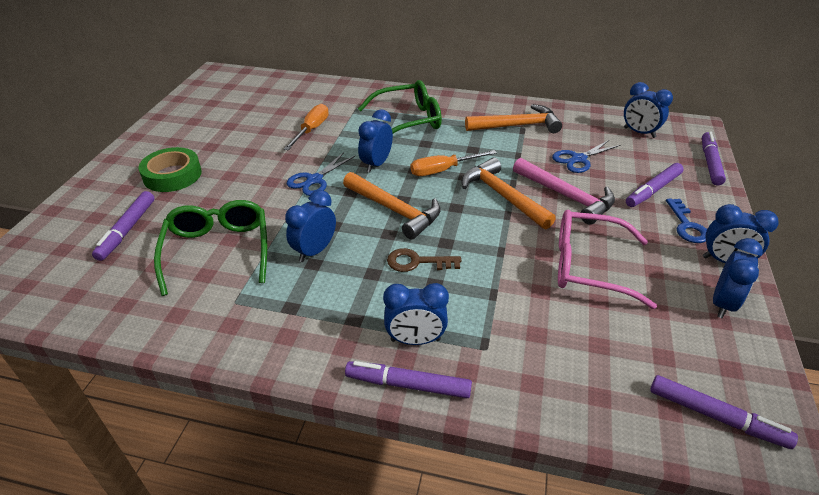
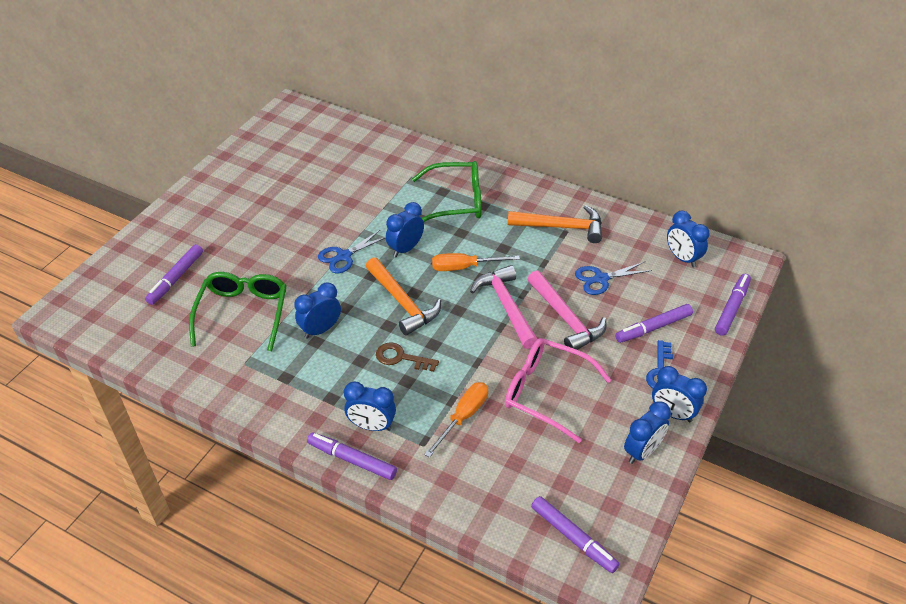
camera: 15 degrees right, 5 degrees up
green tape [138,147,202,192] -> none
orange screwdriver [284,104,328,150] -> orange screwdriver moved to [424,382,488,458]
orange hammer [462,157,556,229] -> pink hammer [470,265,537,349]

